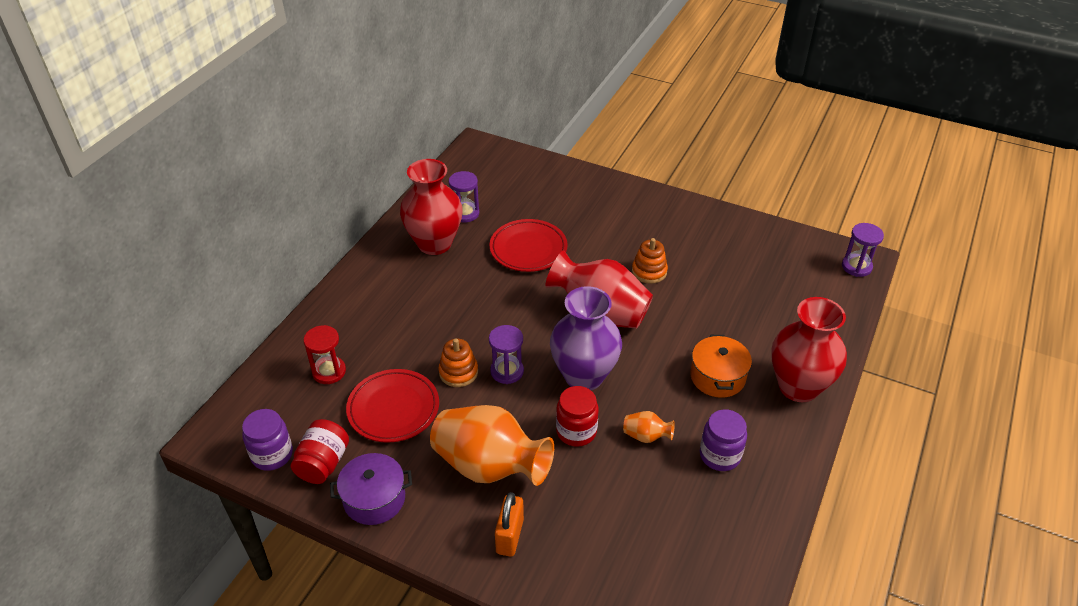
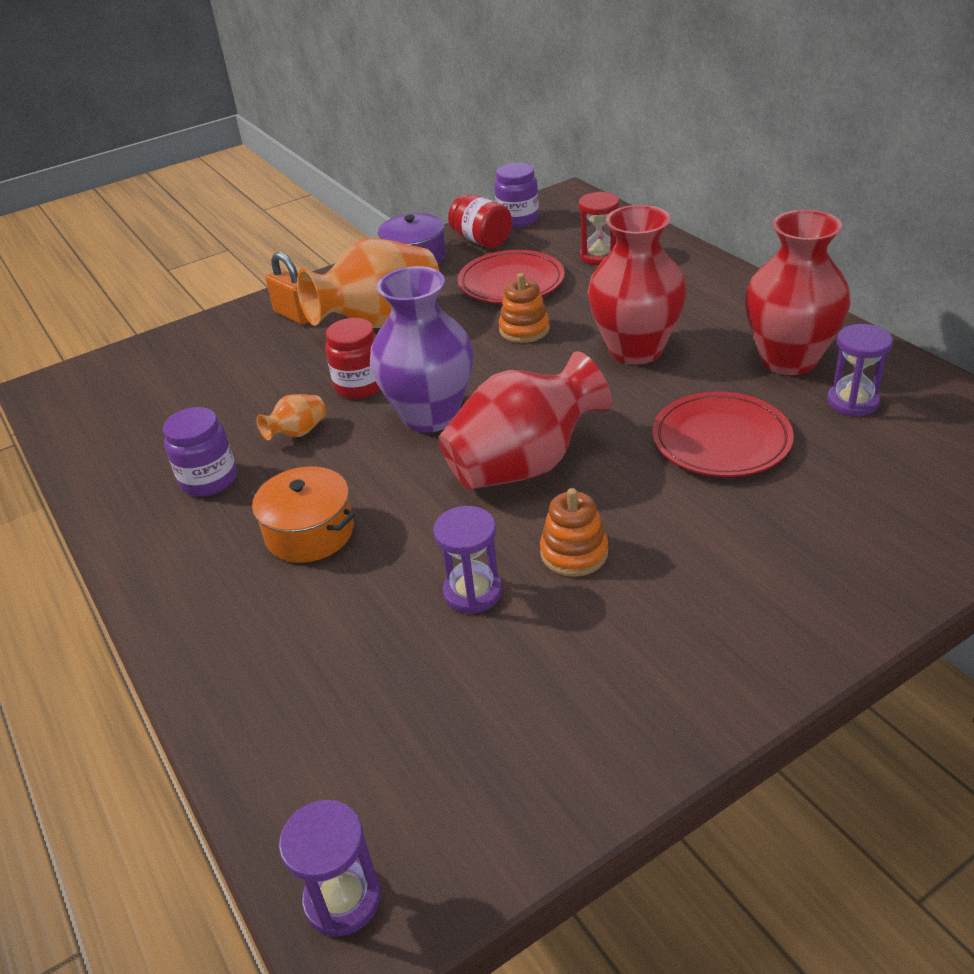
camera: 125 degrees right, 5 degrees down
purple hourglass [489,325,524,384] -> purple hourglass moved to [433,506,502,614]
red vase [771,297,847,402] -> red vase moved to [587,205,687,365]

